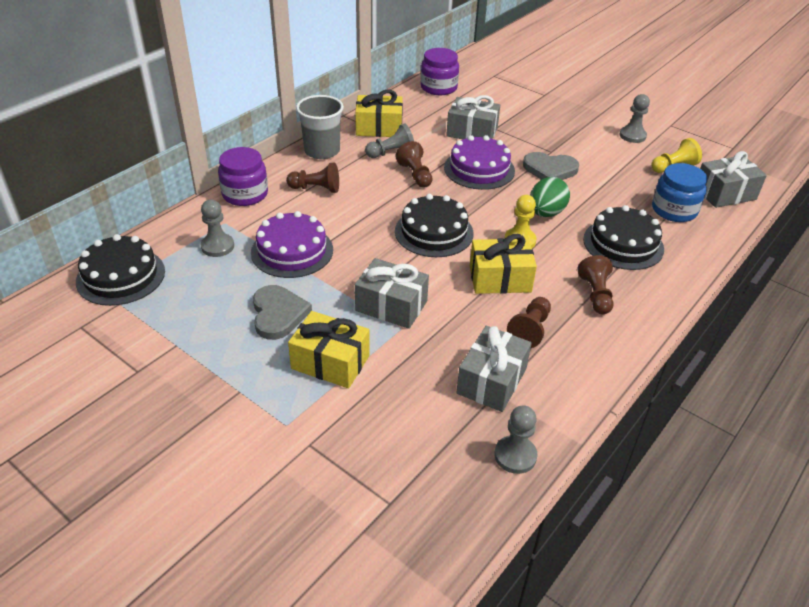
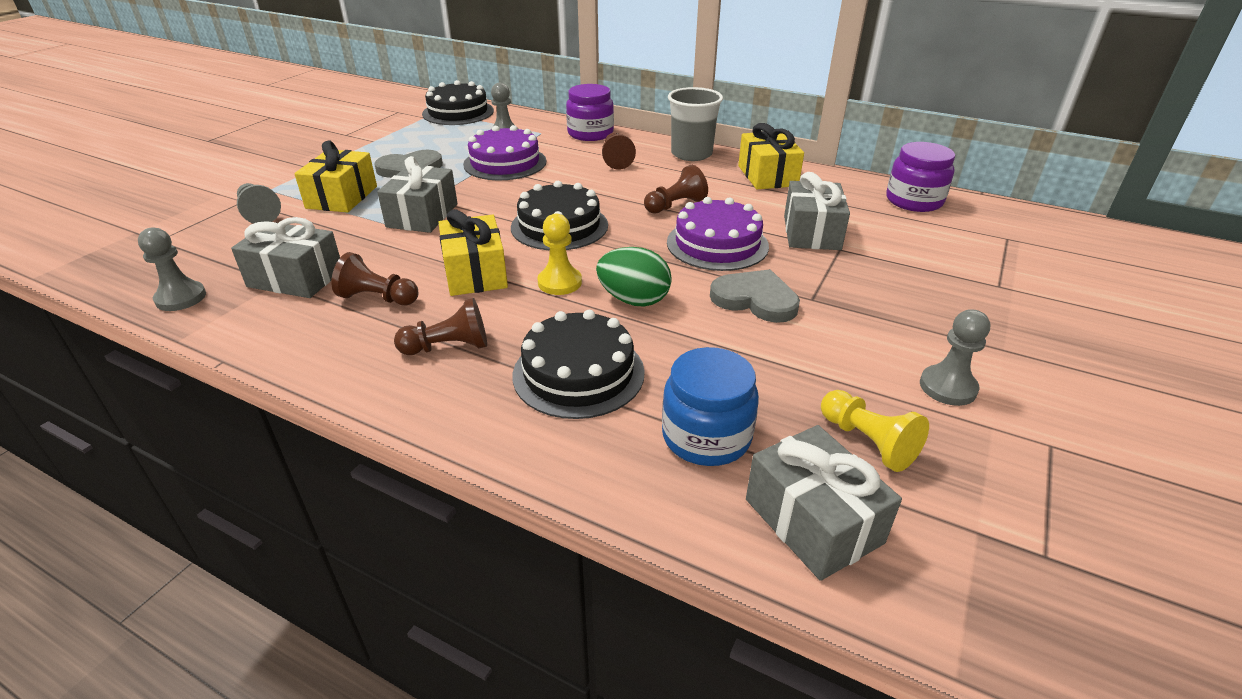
camera: 80 degrees right, 5 degrees down
grey pawn [365,123,414,158] -> grey pawn moved to [237,183,281,224]
grey heart [523,152,579,180] -> grey heart turned 120 degrees clockwise [710,269,800,323]

